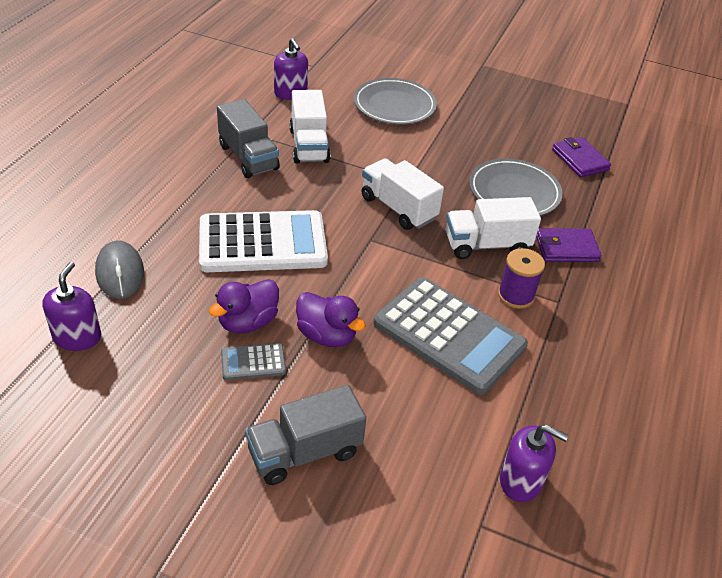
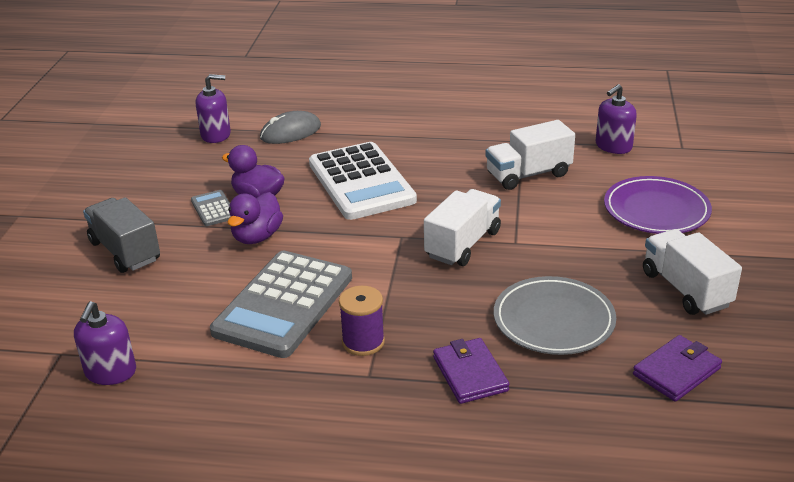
camera: 80 degrees right, 10 degrees down
grey truck [217,99,280,178] -> none
grey plate [354,78,437,125] -> purple plate [604,176,712,234]
white truck [446,197,541,259] -> white truck moved to [643,229,742,315]

